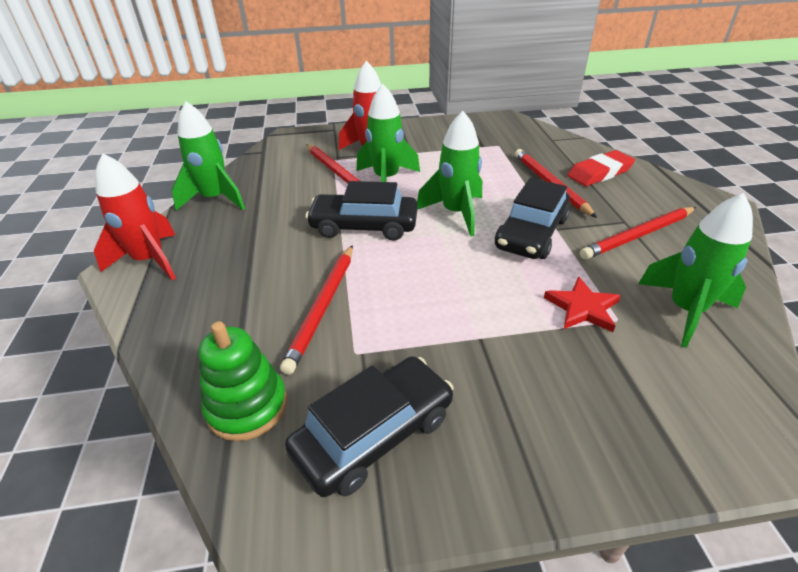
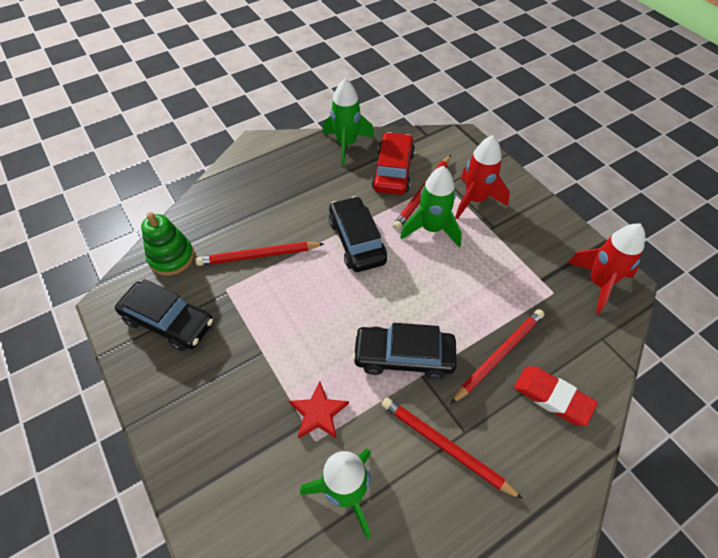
camera: 65 degrees right, 15 degrees up
red rocket [94,153,176,280] -> red rocket moved to [568,224,645,314]
green rocket [417,111,482,236] -> none
none -> red car [372,132,415,195]

